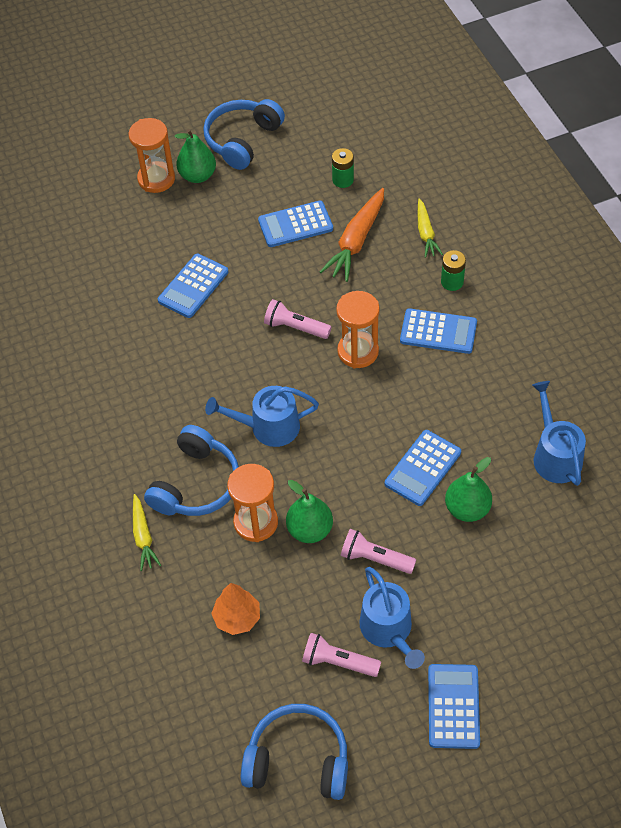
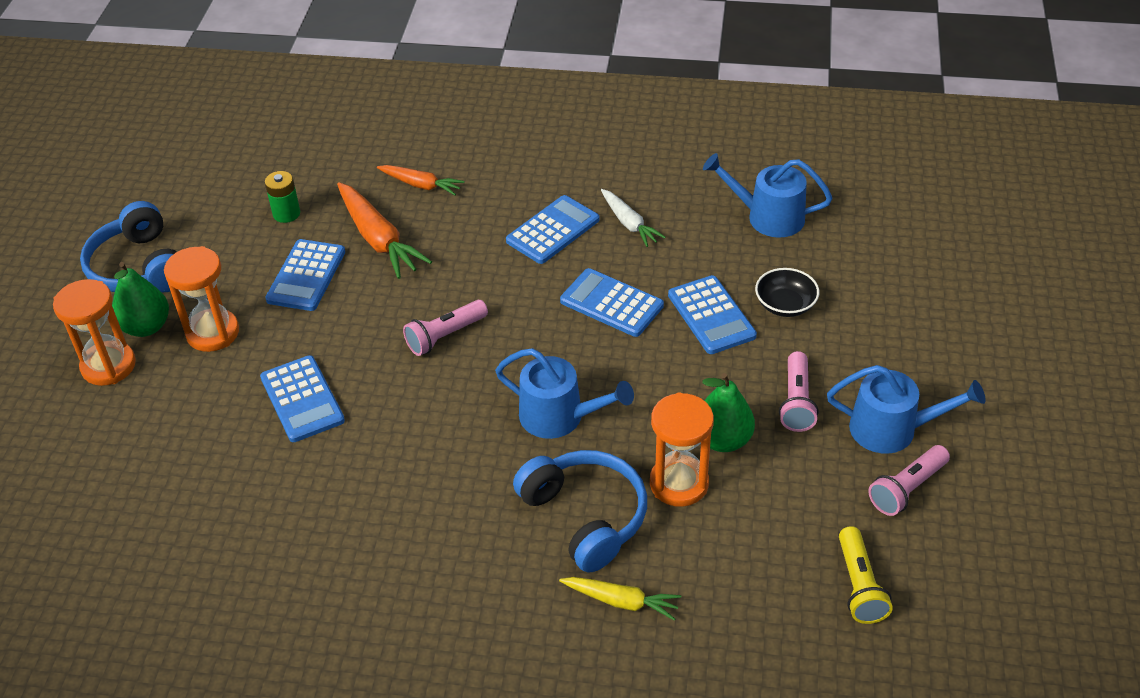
camera: 60 degrees left, 10 degrees down
blue watering can [205,386,319,447] -> blue watering can turned 90 degrees counterclockwise [495,348,634,439]
orange tree [211,583,260,635] -> none
blue headphones [241,704,348,800] -> none
orange hourglass [336,291,380,368] -> orange hourglass moved to [164,246,239,352]
pink flashlight [341,529,416,574] -> pink flashlight turned 45 degrees counterclockwise [779,351,819,432]
yellow carrot [418,199,443,258] -> orange carrot [377,165,464,195]
blue calculator [428,664,480,749] -> blue calculator moved to [560,268,664,337]
green battery [441,250,466,291] -> none
green pear [445,457,492,522] -> black bowl [755,268,819,317]
none -> white carrot [601,189,666,247]
none -> yellow flashlight [839,526,893,624]

